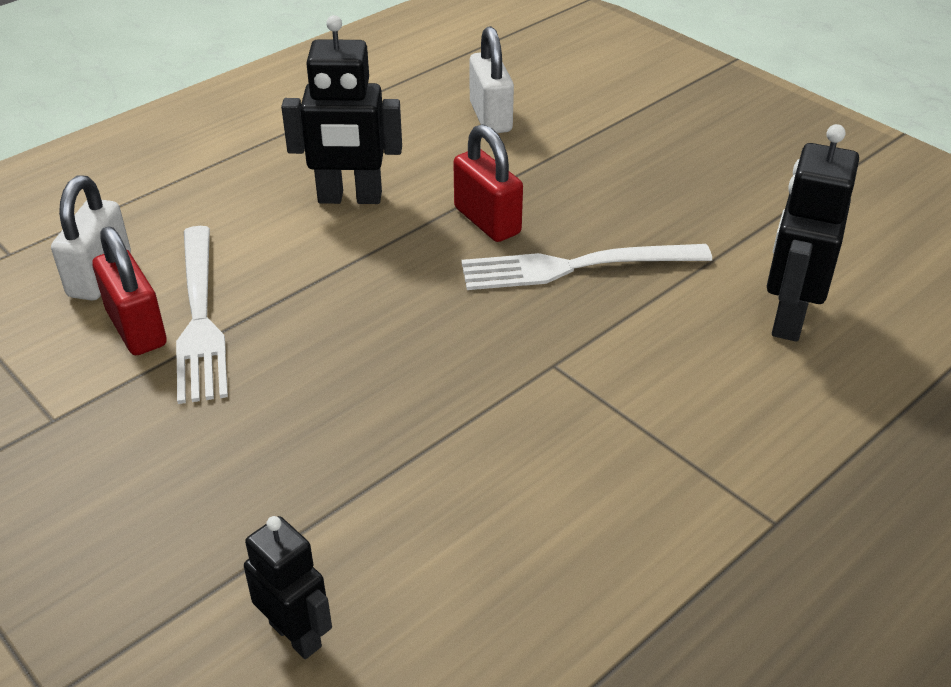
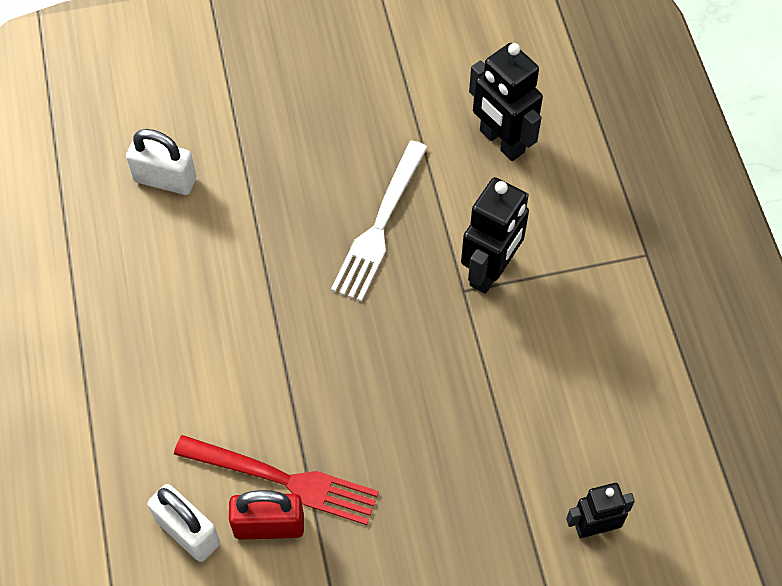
camera: 60 degrees left, 20 degrees up
white fork [176,226,228,404] -> red fork [174,435,379,525]
black robot [281,15,402,204] -> black robot moved to [461,177,529,294]
red padlock [453,124,523,242] -> none

